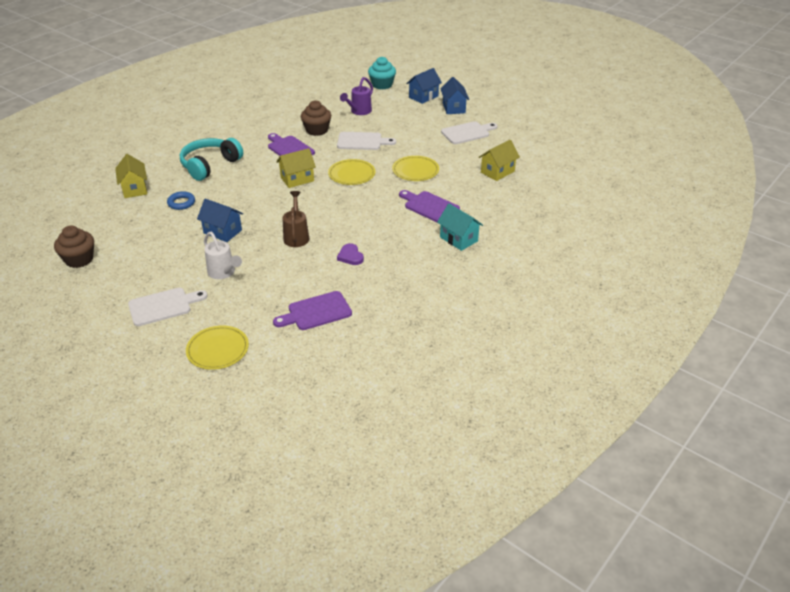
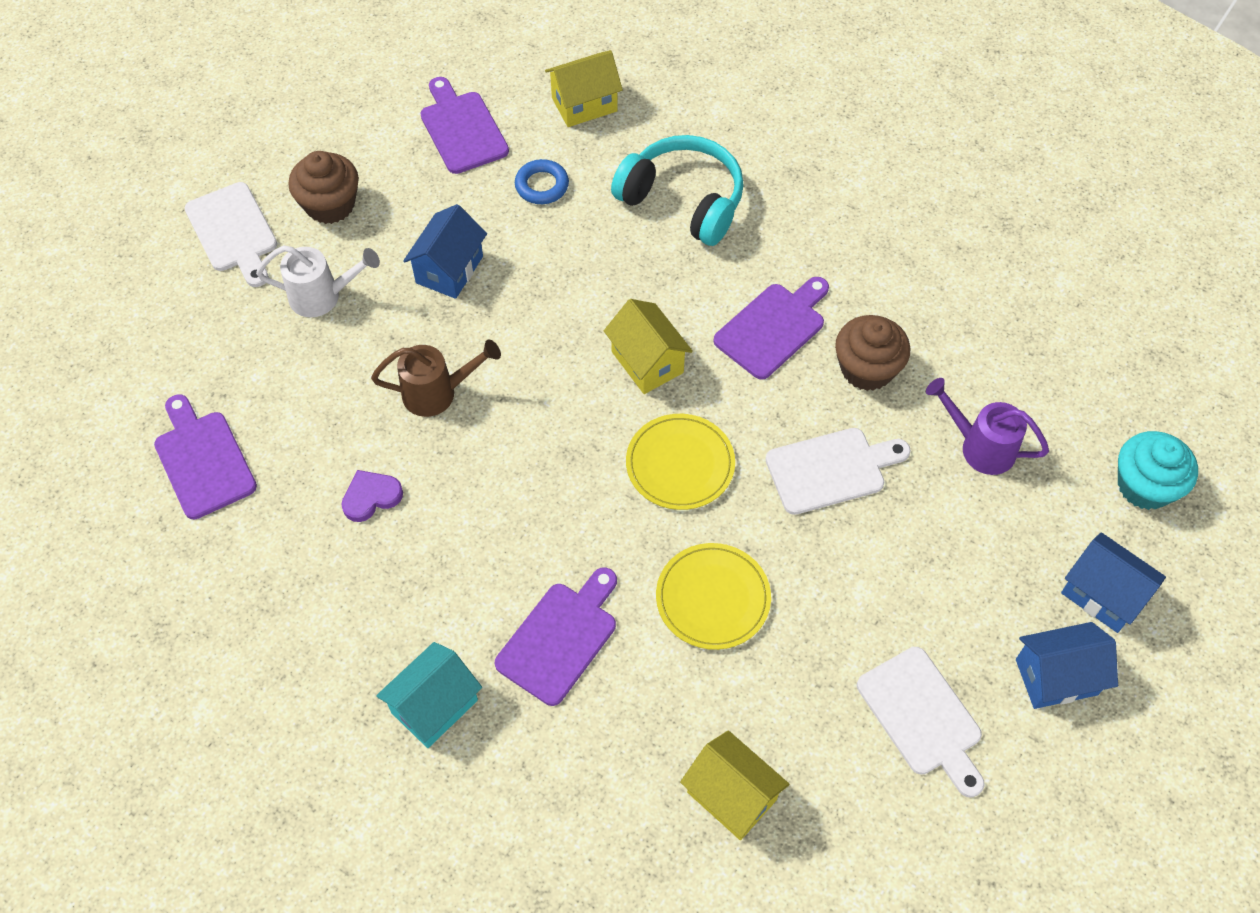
camera: 85 degrees right, 20 degrees up
brown cupcake [54,225,94,268] -> brown cupcake moved to [288,151,359,224]
yellow plate [186,325,249,370] -> none
white watering can [204,232,242,279] -> white watering can turned 135 degrees counterclockwise [256,245,380,317]
white cutting board [337,132,396,150] -> white cutting board turned 105 degrees counterclockwise [766,428,911,515]
none -> purple cutting board [420,77,509,174]

